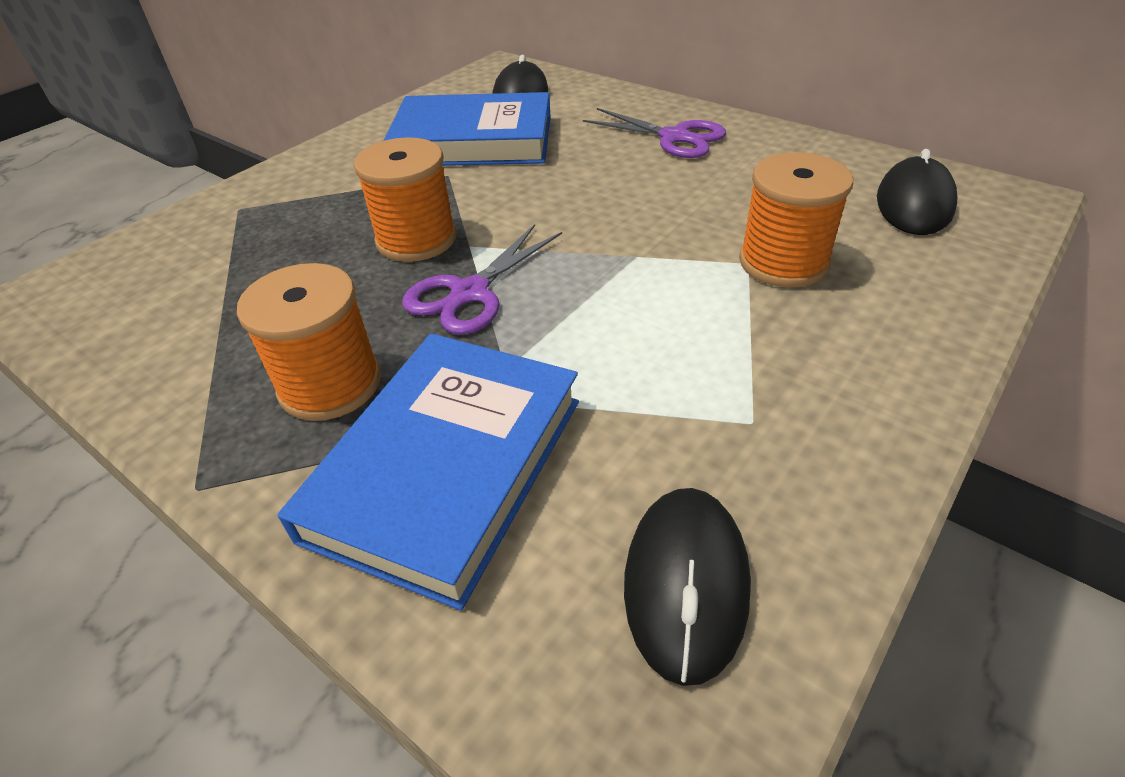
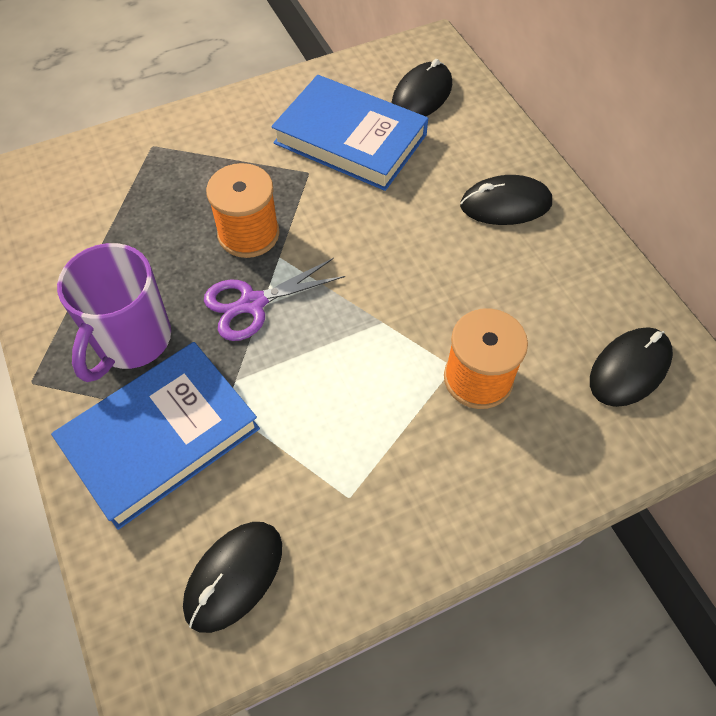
camera: 25 degrees right, 15 degrees up
orange spool [237,263,381,421] -> purple mug [57,243,171,382]
purple scissors [583,108,726,158] -> black mouse [460,175,552,225]

